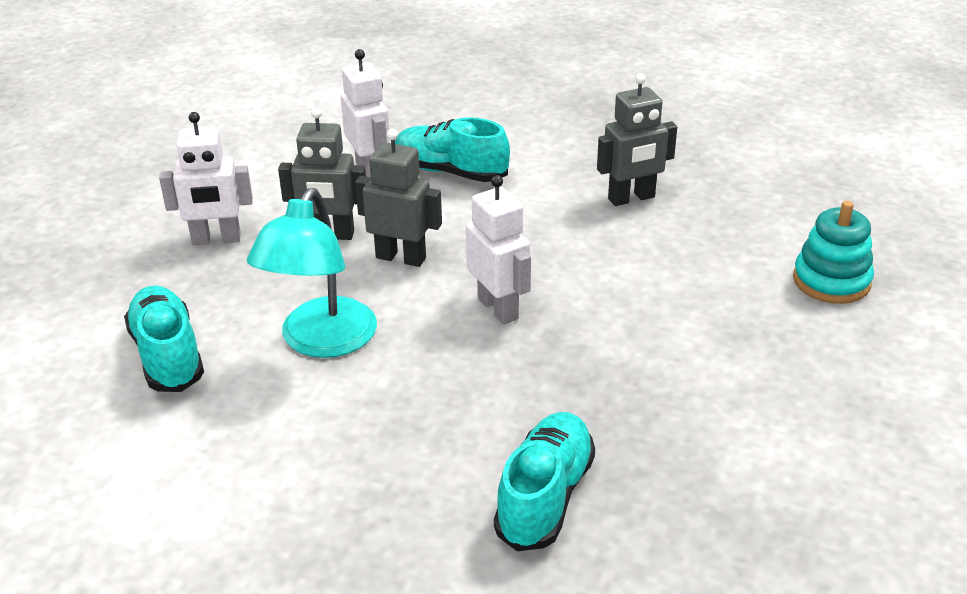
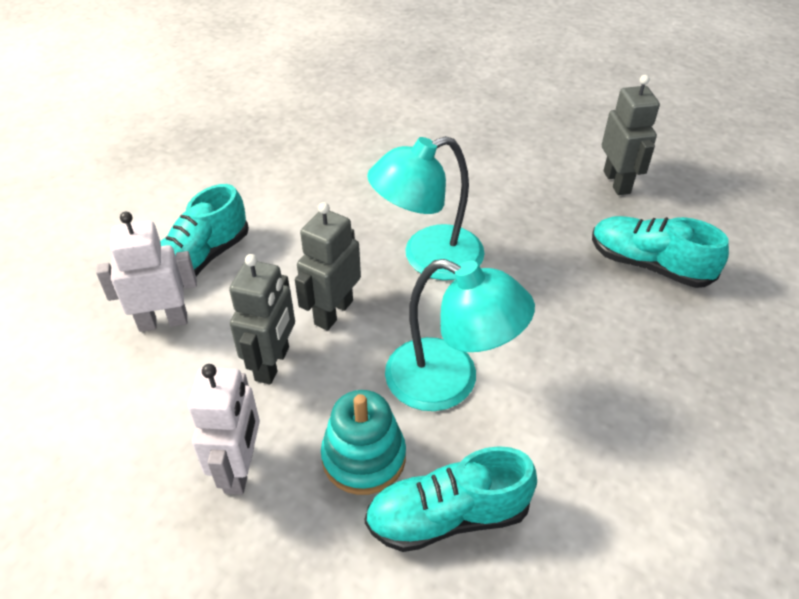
camera: 80 degrees left, 10 degrees up
white robot [466,175,531,325] -> turquoise lamp [367,136,485,280]
grey robot [597,73,677,206] -> grey robot moved to [602,75,660,195]
turquoise stacking toy [793,201,874,304] -> turquoise stacking toy moved to [321,390,406,495]

